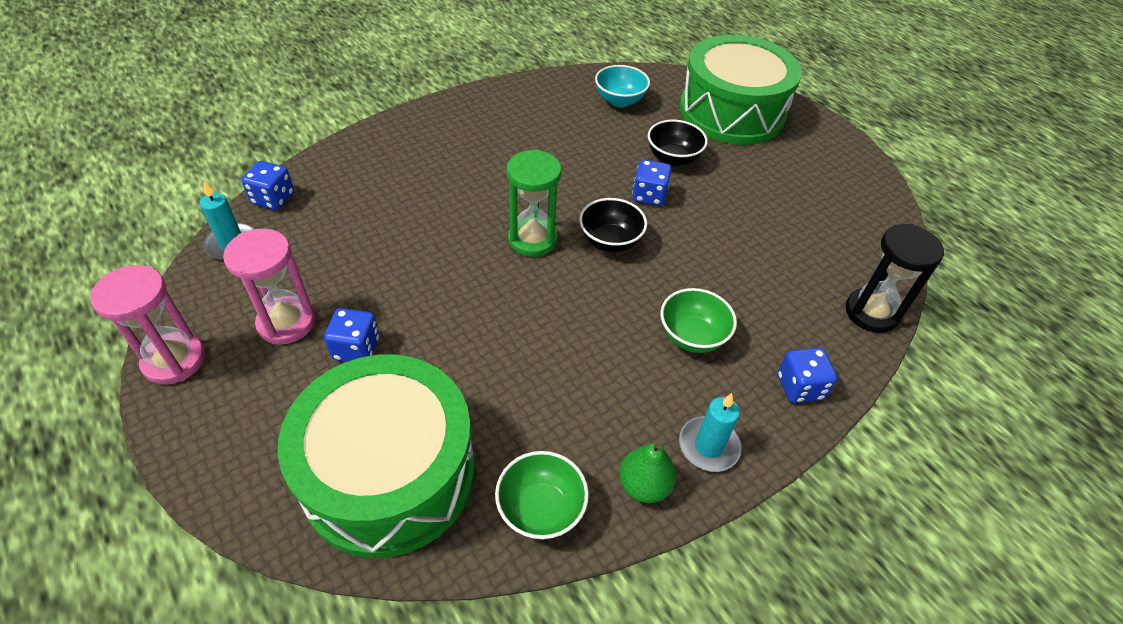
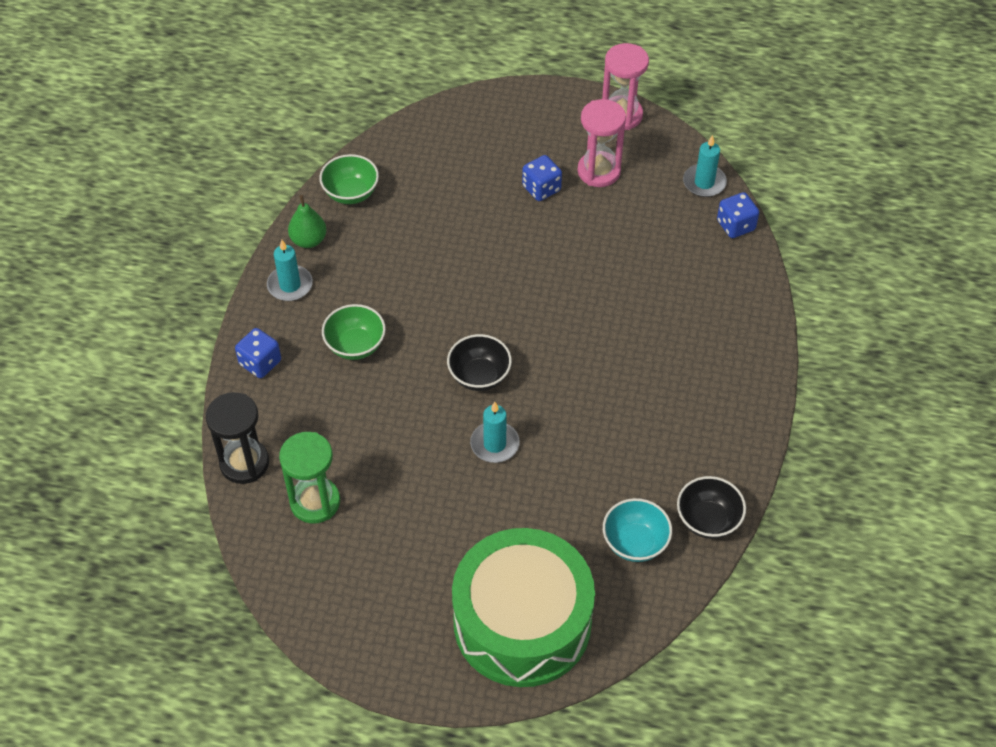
camera: 140 degrees right, 5 degrees up
green drum [278,354,475,558] -> none
green hourglass [507,149,562,257] -> green hourglass moved to [279,432,340,524]
blue dice [632,160,671,206] -> turquoise candle [470,402,520,463]
black bowl [648,120,708,166] -> black bowl moved to [677,476,746,539]

